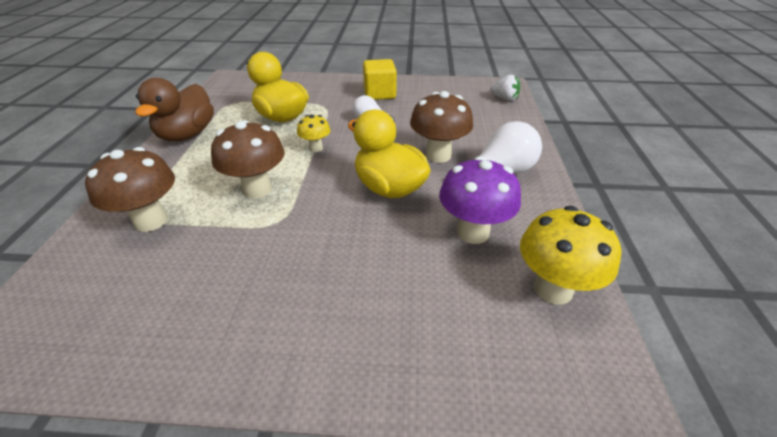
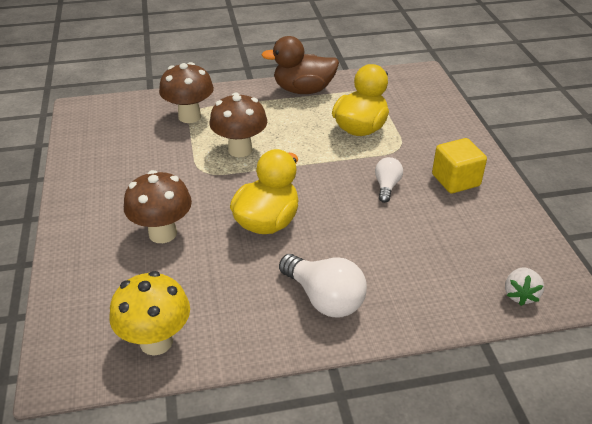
camera: 75 degrees right, 0 degrees up
yellow mushroom [297,114,330,152] -> none
brown mushroom [410,91,473,163] -> brown mushroom moved to [124,170,192,243]
purple mushroom [439,156,521,244] -> none

